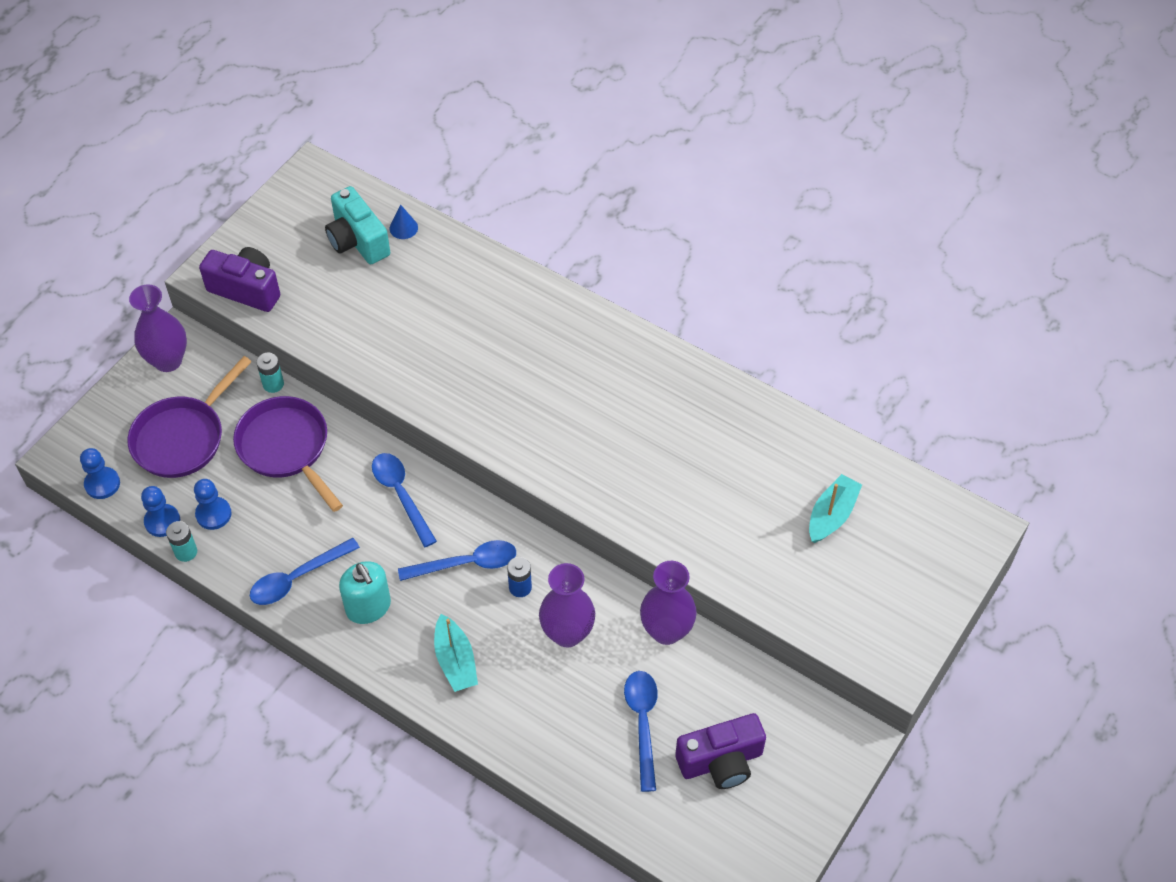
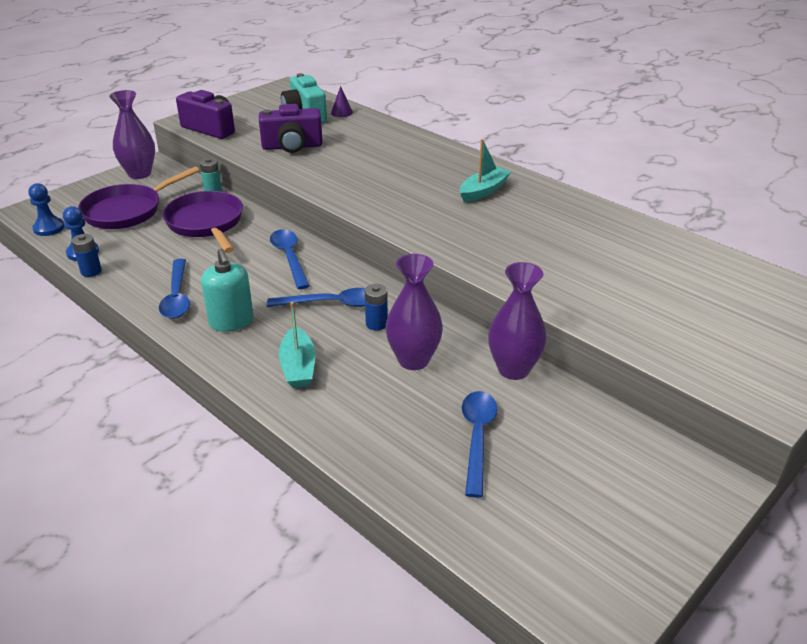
camera: 10 degrees right, 20 degrees down
turquoise battery [166,521,197,562] -> blue battery [72,234,102,277]
blue pawn [194,479,231,530] -> none
blue spoon [250,538,360,605] -> blue spoon turned 75 degrees counterclockwise [159,259,190,319]
blue cone [390,204,418,239] -> purple cone [331,86,353,117]
purple camera [675,713,766,789] -> purple camera moved to [259,104,323,153]
turquoise boat [809,474,862,543] -> turquoise boat moved to [460,139,511,203]

